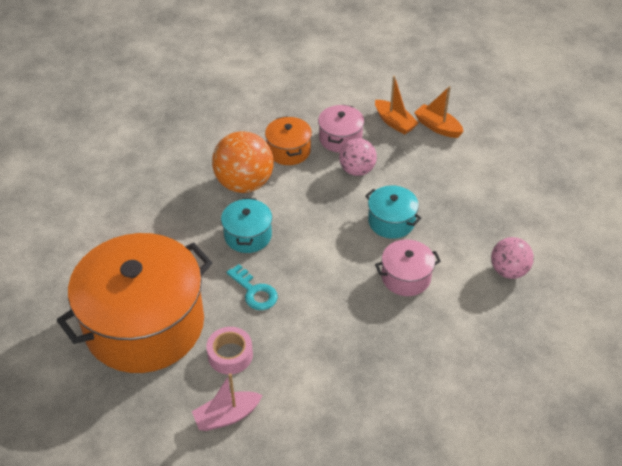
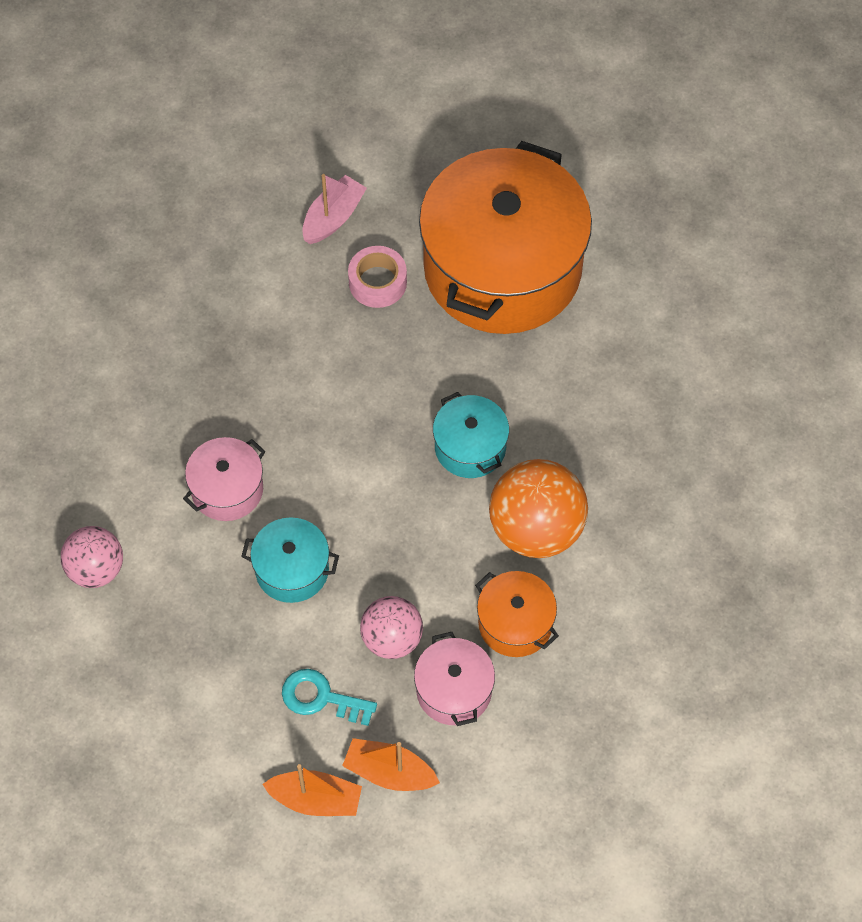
camera: 150 degrees right, 15 degrees up
turquoise key [226,264,278,310] -> turquoise key moved to [282,669,377,726]

